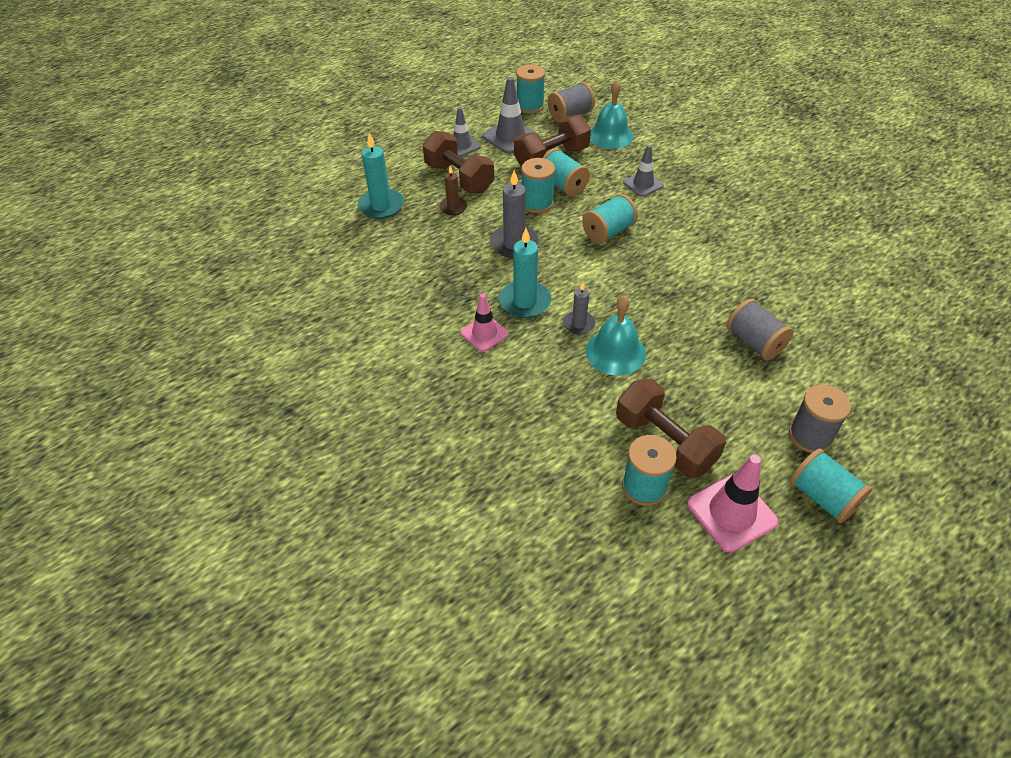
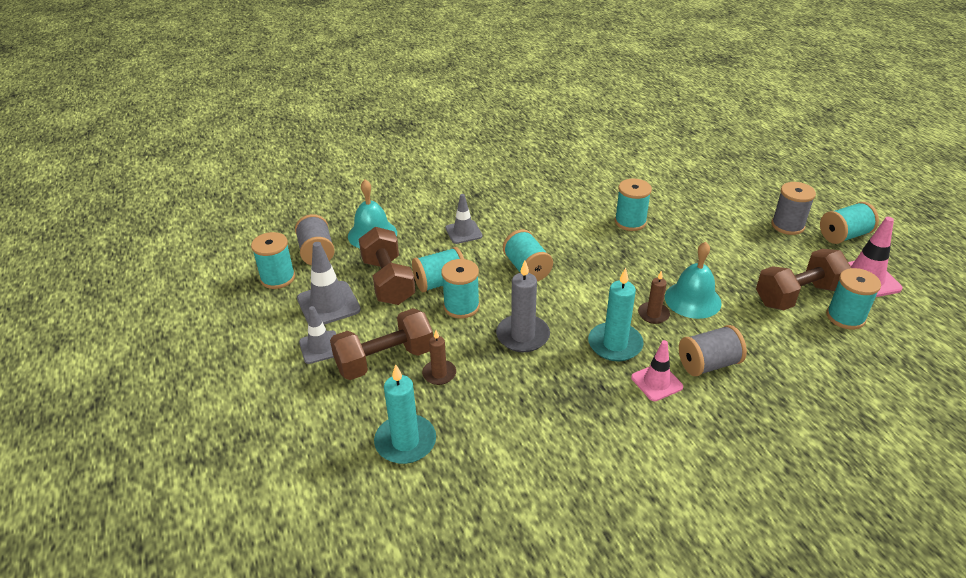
camera: 75 degrees left, 10 degrees down
grey candle [563,282,595,335] -> brown candle [638,271,670,324]
grey spool [727,299,793,360] -> grey spool moved to [679,325,747,376]
none -> turquoise spool [615,178,652,231]

